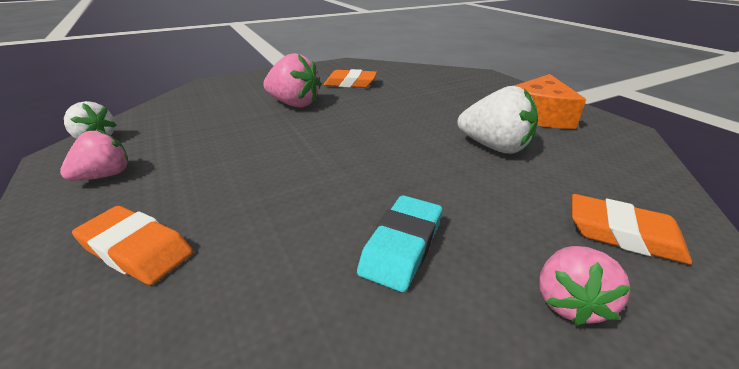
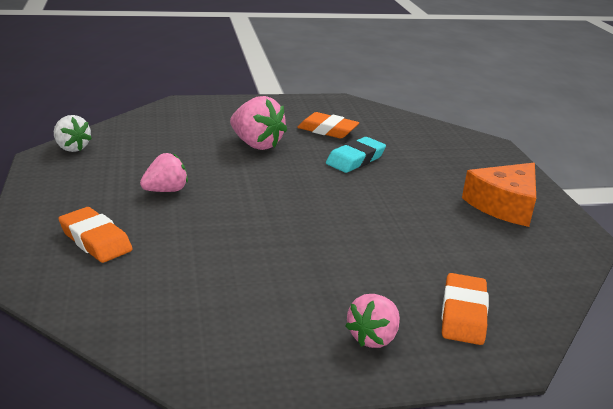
camera: 15 degrees right, 5 degrees down
pink strawberry [60,129,128,181] -> pink strawberry moved to [140,153,188,192]
turquoise eraser [357,195,442,292] -> turquoise eraser moved to [326,137,386,173]
white strawberry [457,86,538,154] -> none
orange eraser [572,194,692,265] -> orange eraser turned 60 degrees clockwise [442,273,489,345]

